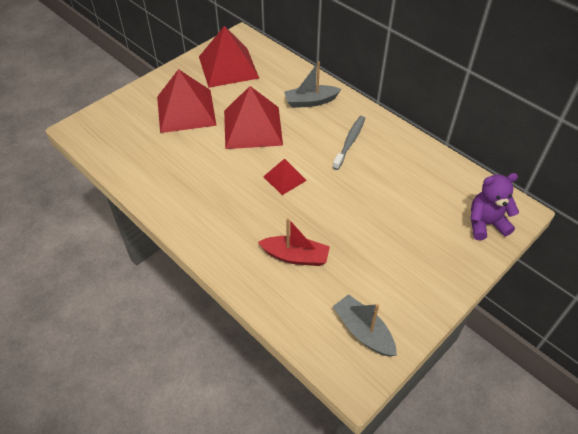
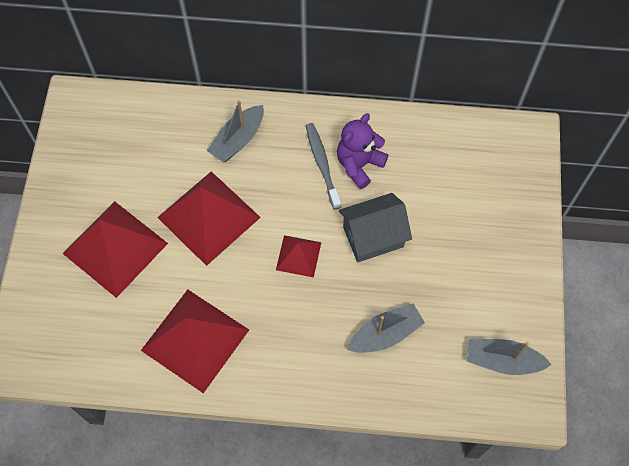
camera: 40 degrees left, 15 degrees up
red pyramid [199,26,259,88] -> red pyramid moved to [141,289,249,393]
red boat [258,218,330,266] -> grey boat [347,303,425,353]
purple teddy bear [470,173,519,240] -> purple teddy bear moved to [337,113,388,189]
none -> grey house [339,193,412,262]

